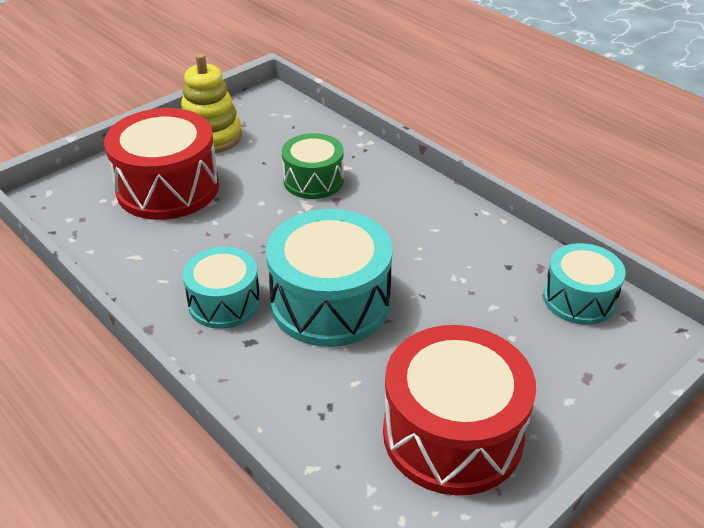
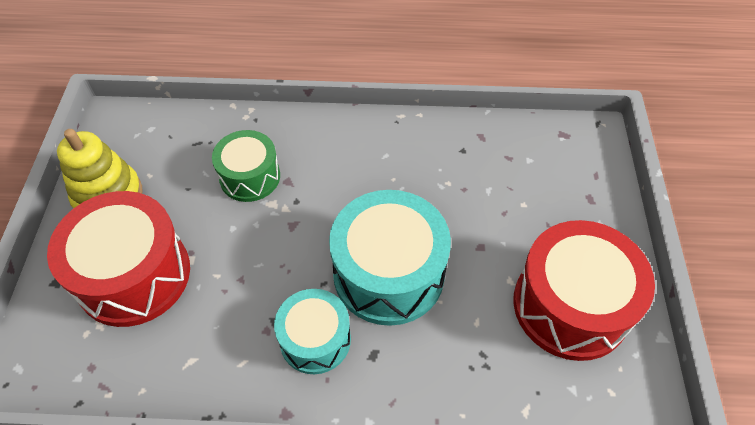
camera: 45 degrees left, 15 degrees up
turquoise drum [543,243,626,325] -> none

